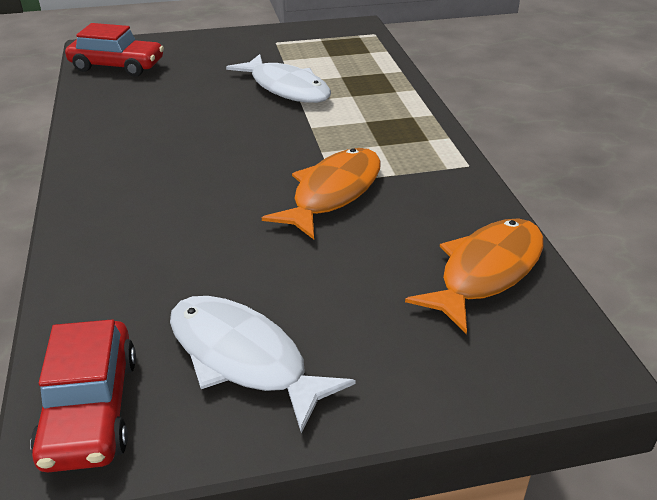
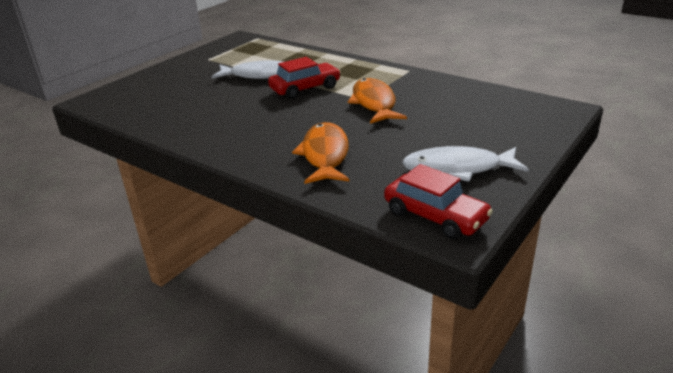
camera: 40 degrees left, 5 degrees down
red car [65,23,164,77] -> red car moved to [268,57,341,99]
orange fish [405,218,543,334] -> orange fish moved to [292,122,349,184]

